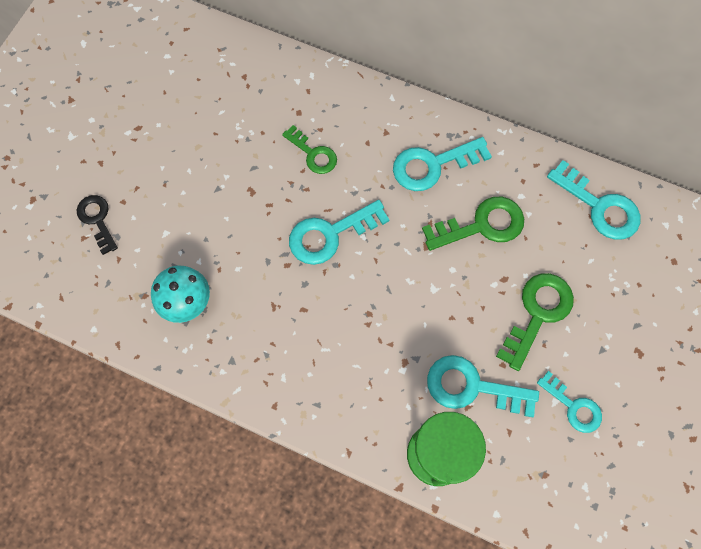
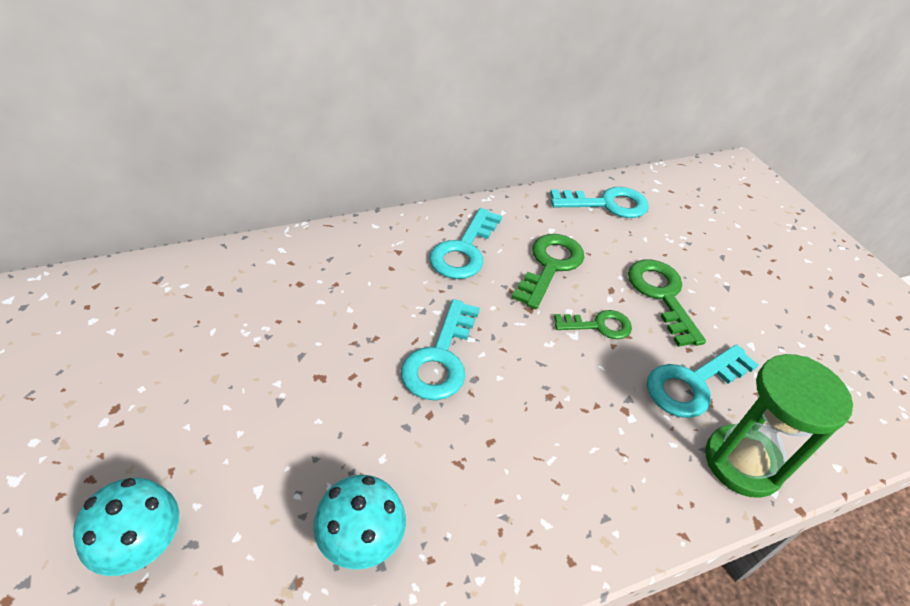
camera: 50 degrees left, 25 degrees down
black key [77,195,118,255] -> turquoise mushroom [73,478,179,576]
green key [282,125,337,174] -> green key moved to [554,310,632,339]
turquoise key [537,371,602,433] -> none

